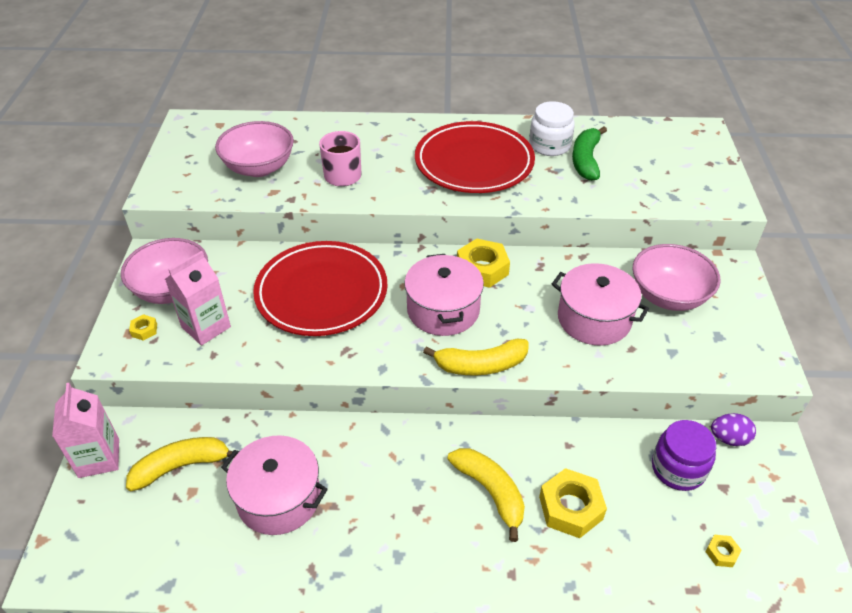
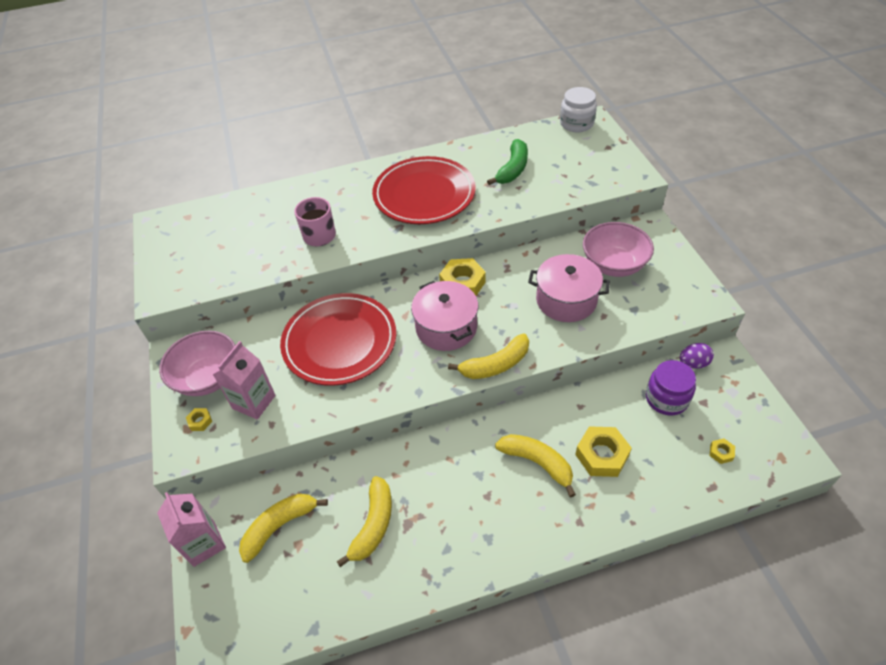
camera: 15 degrees left, 5 degrees up
pink bowl [215,121,294,177] -> none
pink pot [221,435,328,535] -> yellow banana [336,476,392,567]
white jar [529,101,575,156] -> white jar moved to [560,87,597,132]
green banana [572,127,607,181] -> green banana turned 150 degrees counterclockwise [487,139,528,185]

